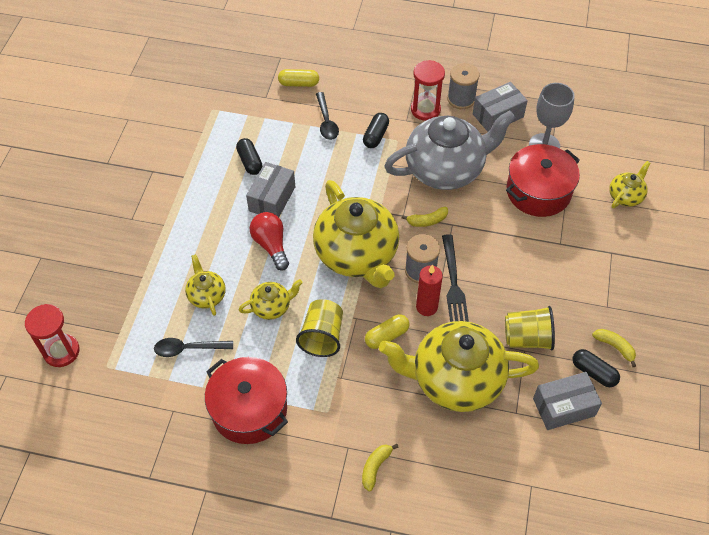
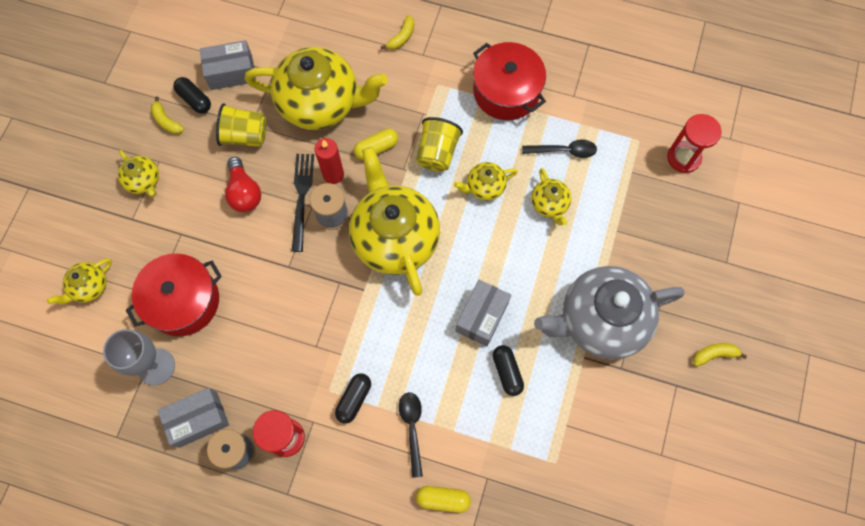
camera: 175 degrees left, 15 degrees up
red light bulb [250,212,289,271] -> red light bulb moved to [225,157,261,212]
grey teapot [384,110,516,190] -> grey teapot moved to [534,266,685,360]
yellow banana [402,207,448,227] -> yellow banana moved to [693,343,747,366]
none -> yellow teapot [118,150,159,197]

